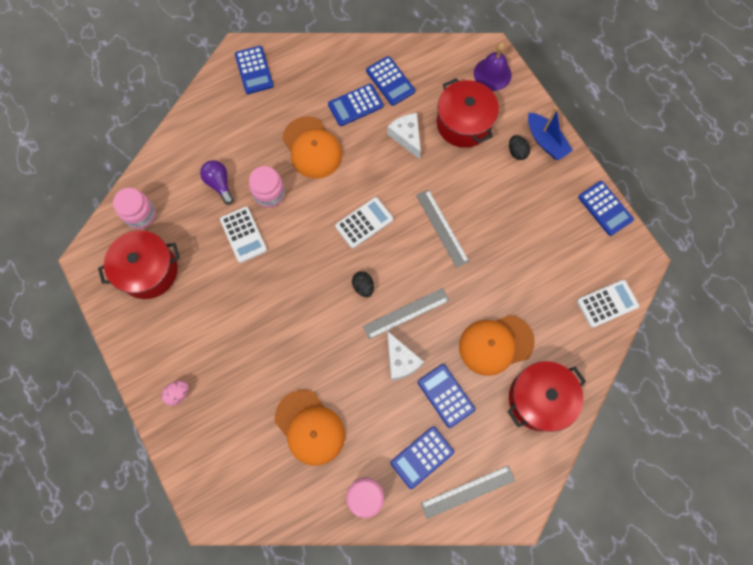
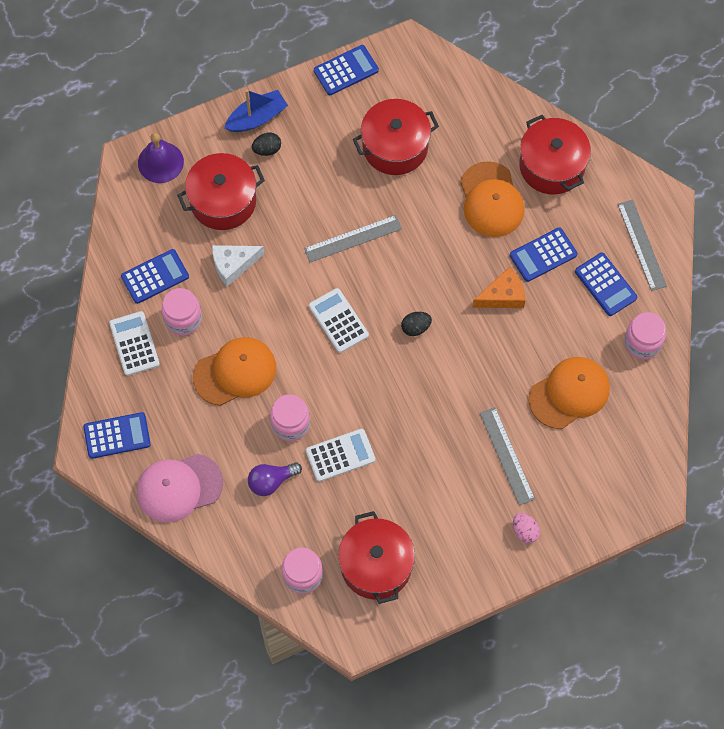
camera: 85 degrees left, 5 degrees down
blue calculator [328,84,383,126] -> pink jar [162,288,202,335]
grey ruler [363,288,449,339] -> grey ruler moved to [480,407,535,505]
white cheese [387,331,424,381] -> orange cheese [472,267,525,308]
white calculator [577,280,639,328] -> white calculator moved to [109,311,160,376]
none -> pink cap [137,454,223,523]
none -> red pot [353,99,439,175]

